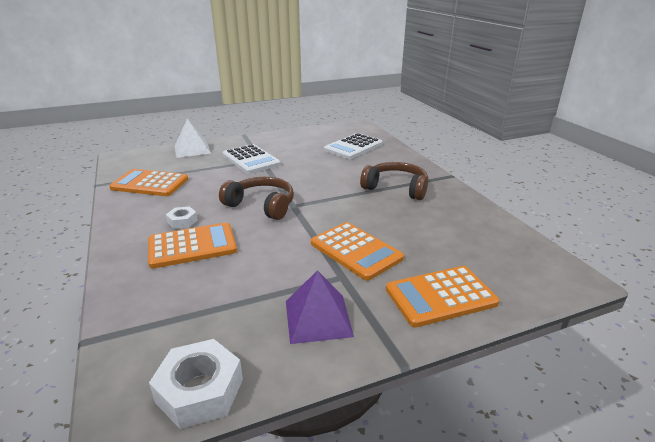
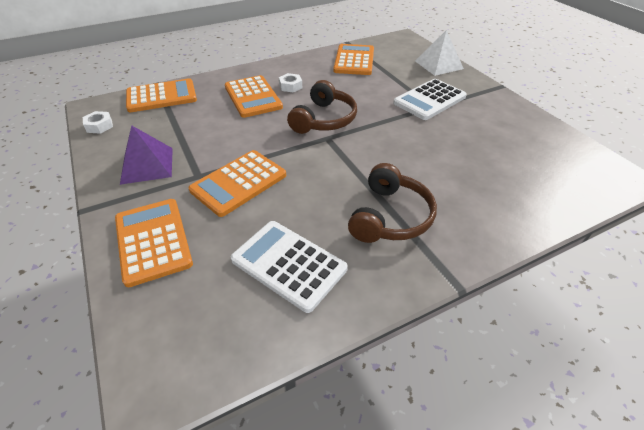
camera: 85 degrees right, 15 degrees up
white nut [149,339,243,429] -> white nut [83,111,113,134], size x0.55
white calculator [324,133,383,159] -> white calculator moved to [231,221,348,313]
none -> orange calculator [126,78,197,112]

